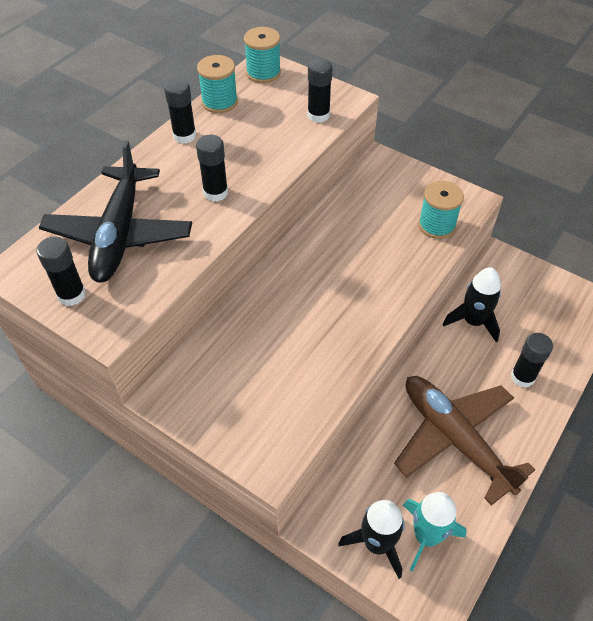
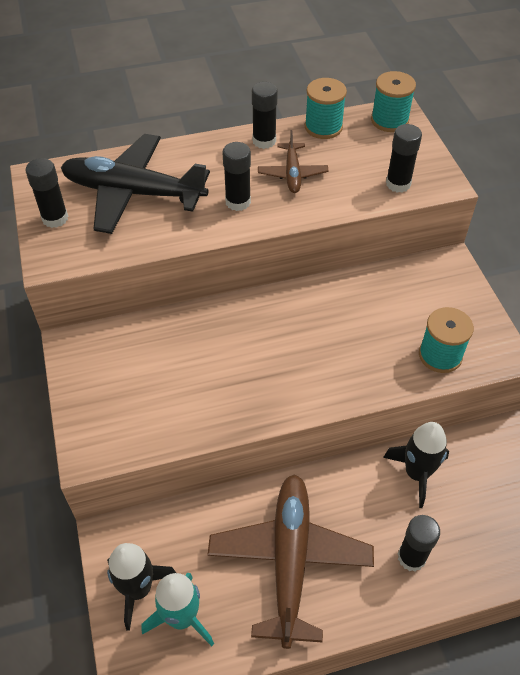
camera: 40 degrees right, 0 degrees up
black plane [39,141,192,283] -> black plane turned 60 degrees clockwise [61,134,210,234]
none -> brown plane [258,130,329,193]

